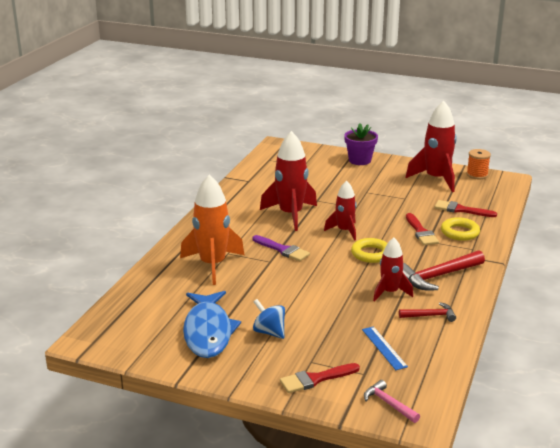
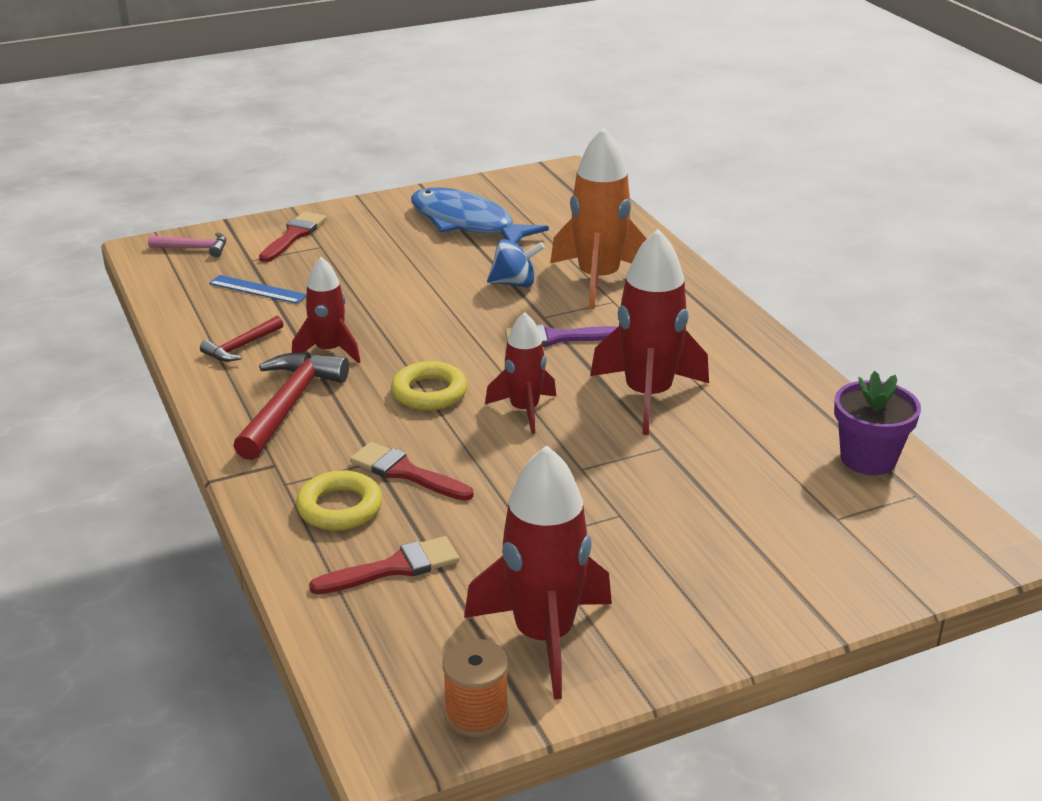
camera: 135 degrees right, 5 degrees up
blue spinning top [253,299,285,339] -> blue spinning top moved to [487,239,545,287]
purple flower pot [344,123,378,165] -> purple flower pot moved to [834,371,921,475]

